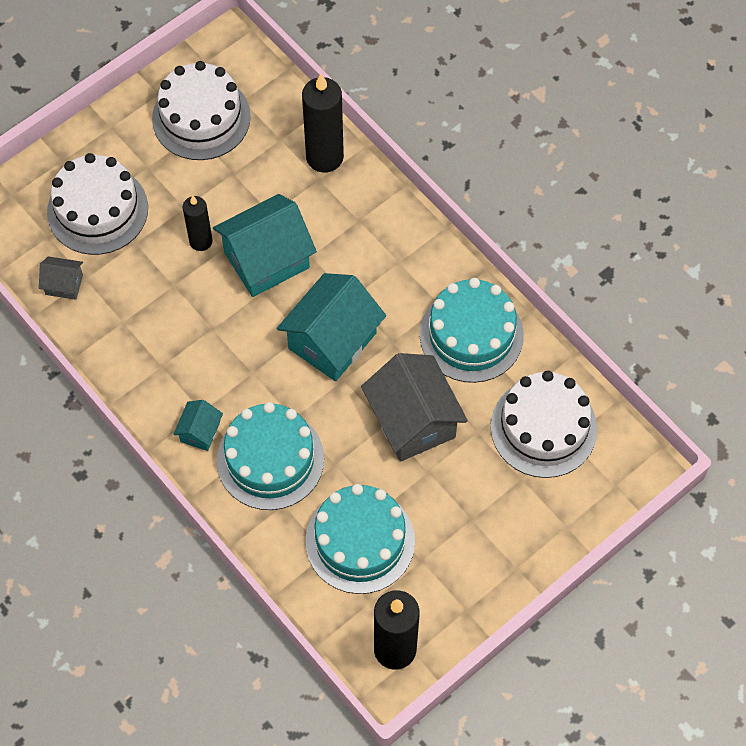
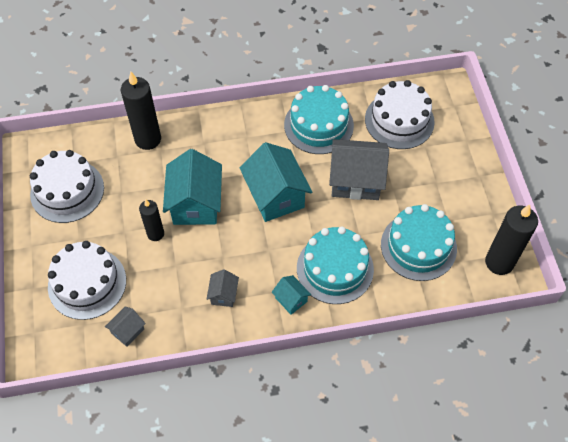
camera: 60 degrees left, 5 degrees down
none -> grey house [207,269,239,307]

